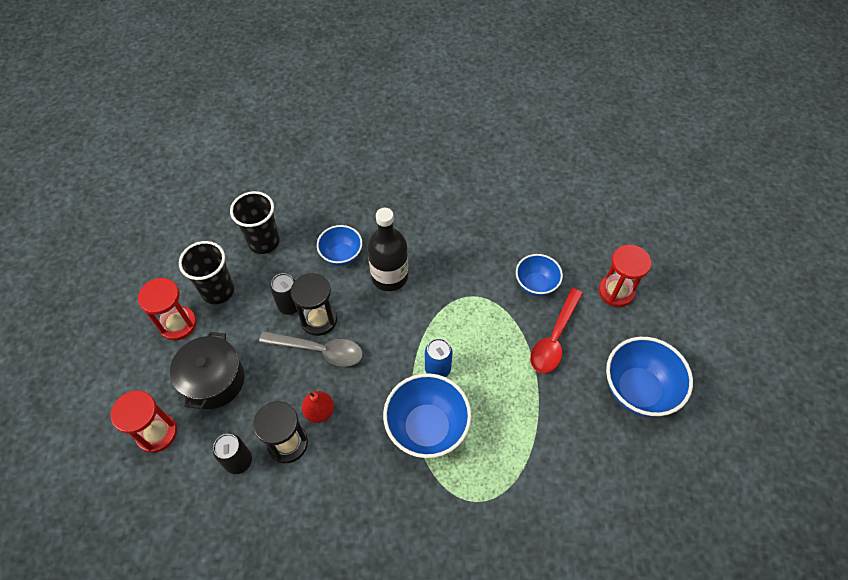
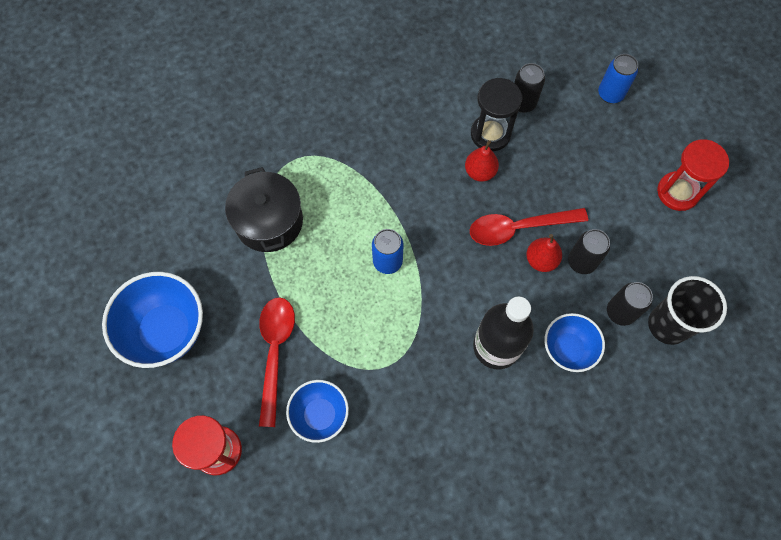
camera: 155 degrees right, 10 degrees up
red hourglass [111,391,177,453] -> blue can [598,54,638,104]
black pot [170,332,244,409] -> black pot moved to [225,167,303,252]
black cup [179,241,234,304] -> none
grey spoon [259,331,363,367] -> red spoon [470,208,588,246]
black hourglass [291,273,337,336] -> red pear [526,234,562,272]
blue bowl [383,373,472,458] -> none
none -> black can [607,282,653,326]

